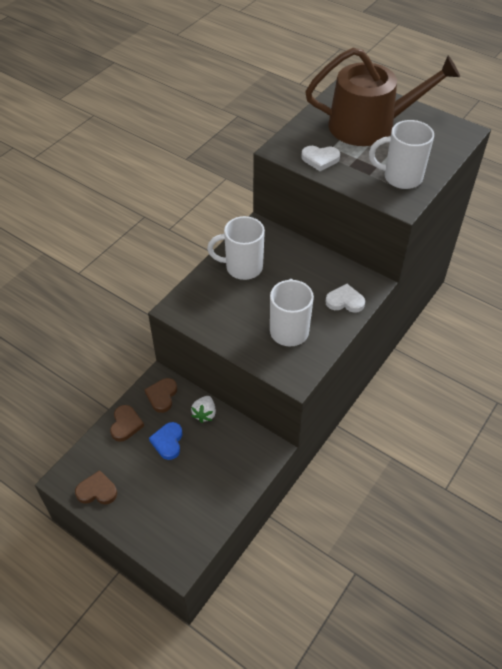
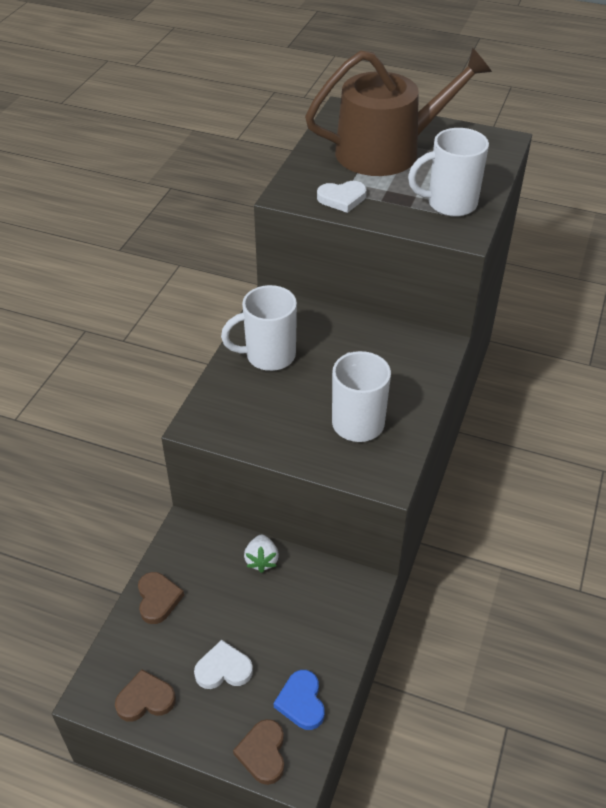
camera: 15 degrees left, 5 degrees down
brown heart [144,378,177,413] -> brown heart moved to [233,719,284,785]
blue heart [149,422,183,460] -> blue heart moved to [274,670,325,730]
white heart [325,284,365,313] -> white heart moved to [194,640,253,689]

